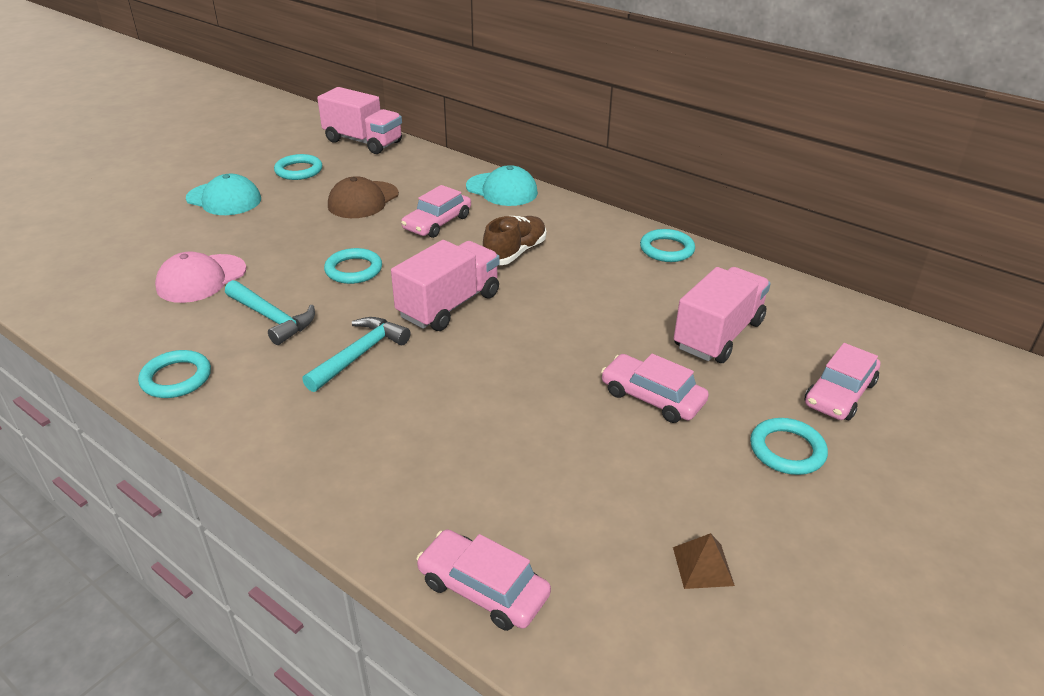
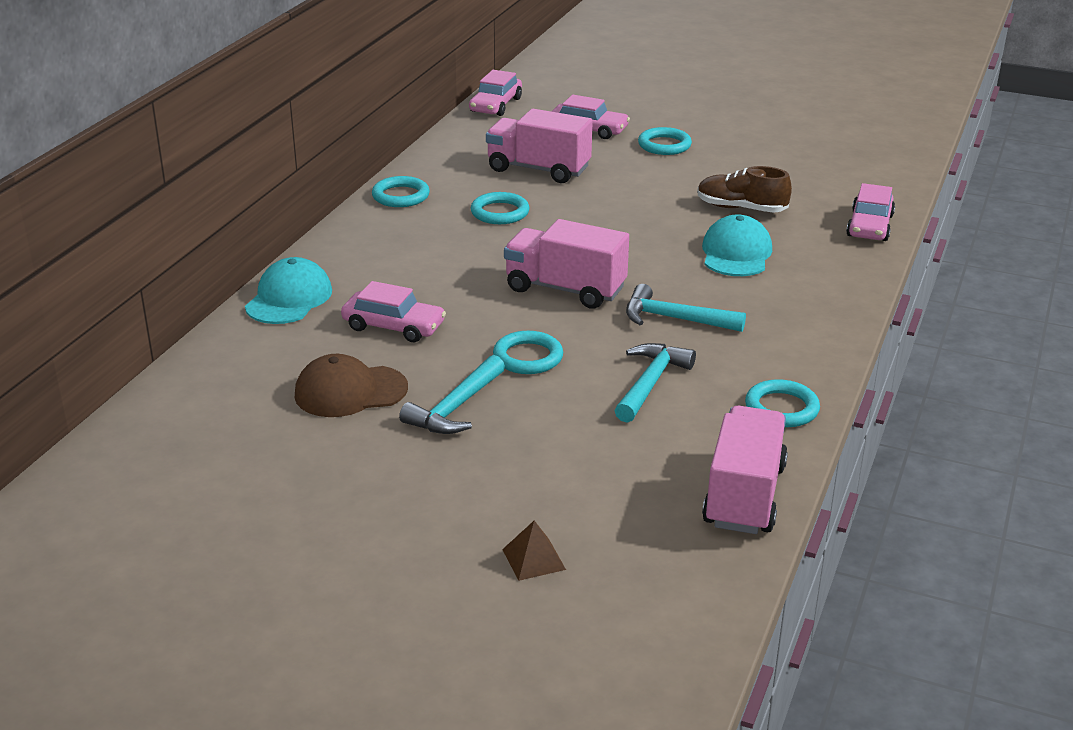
camera: 105 degrees left, 5 degrees down
pink cap [155,251,246,303] -> none
turquoise cap [186,174,261,215] -> turquoise cap moved to [702,215,772,276]
turquoise ring [274,154,322,180] -> turquoise ring moved to [471,192,530,224]
pink truck [317,87,402,154] -> pink truck moved to [702,405,788,534]
brown cap [328,176,399,218] -> brown cap turned 150 degrees clockwise [295,354,408,417]
brown shoe [483,216,546,265] -> brown shoe moved to [697,166,792,213]
pink car [601,354,709,423] -> pink car moved to [469,70,522,116]
brown pyramid [673,533,735,589] -> brown pyramid moved to [502,521,566,581]
none -> turquoise hammer [399,355,505,434]

